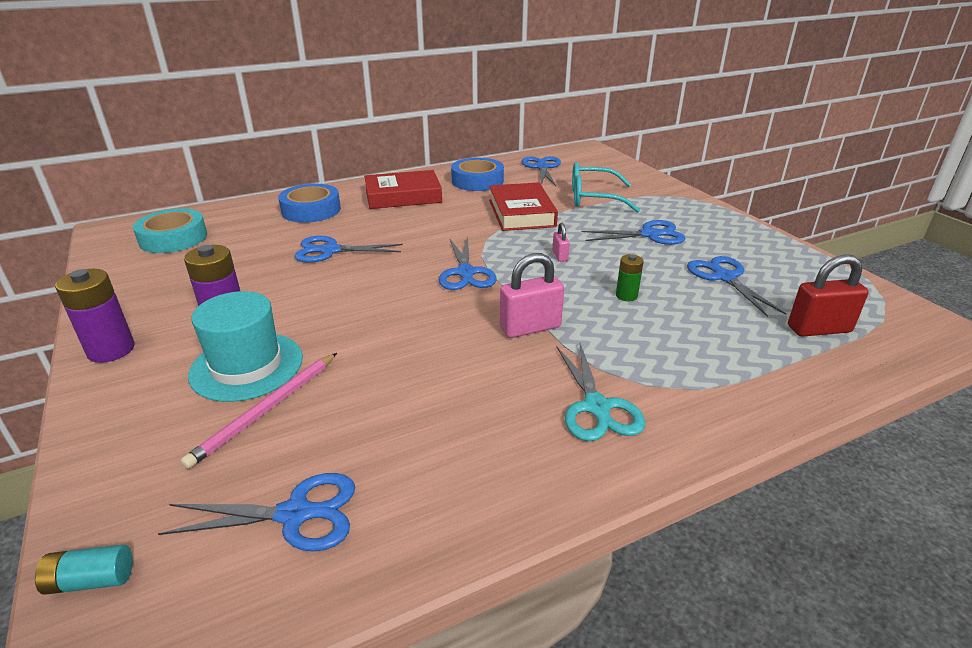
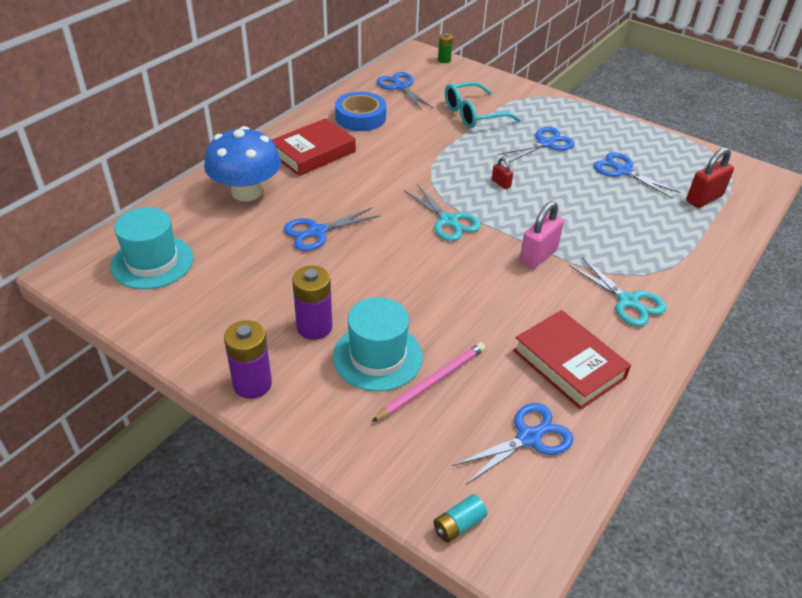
camera: 30 degrees left, 10 degrees up
turquoise tape [133,209,207,253] -> turquoise hat [111,207,193,289]
pink pencil [181,353,337,469] -> pink pencil turned 135 degrees counterclockwise [372,342,485,422]
blue tape [278,184,341,223] -> blue mushroom [204,126,281,201]
blue scissors [439,236,497,290] -> turquoise scissors [404,184,481,241]
red book [489,182,558,231] -> red book moved to [513,310,631,410]
pink padlock [552,223,570,262] -> red padlock [492,157,513,189]
green battery [616,254,644,301] -> green battery moved to [438,33,453,63]

